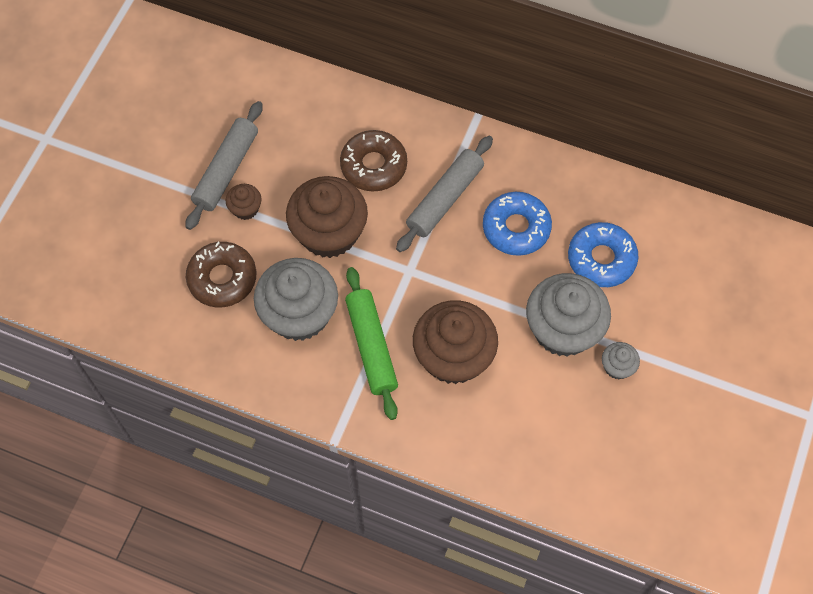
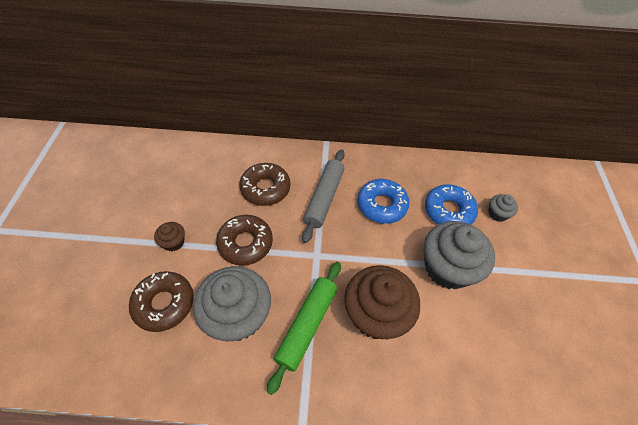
camera: 20 degrees left, 10 degrees down
grey rolling pin [186,101,263,230] -> none
brown cupcake [286,176,368,258] -> brown donut [216,215,273,266]
green rolling pin [345,267,398,420] -> green rolling pin turned 60 degrees clockwise [267,262,341,395]
grey cupcake [602,342,640,379] -> grey cupcake moved to [488,194,518,222]

